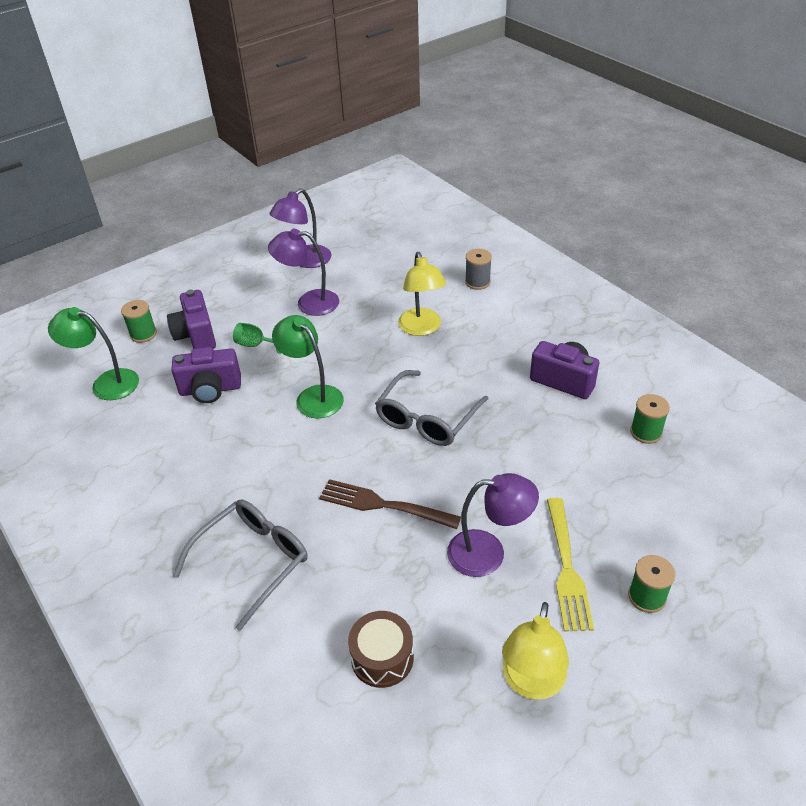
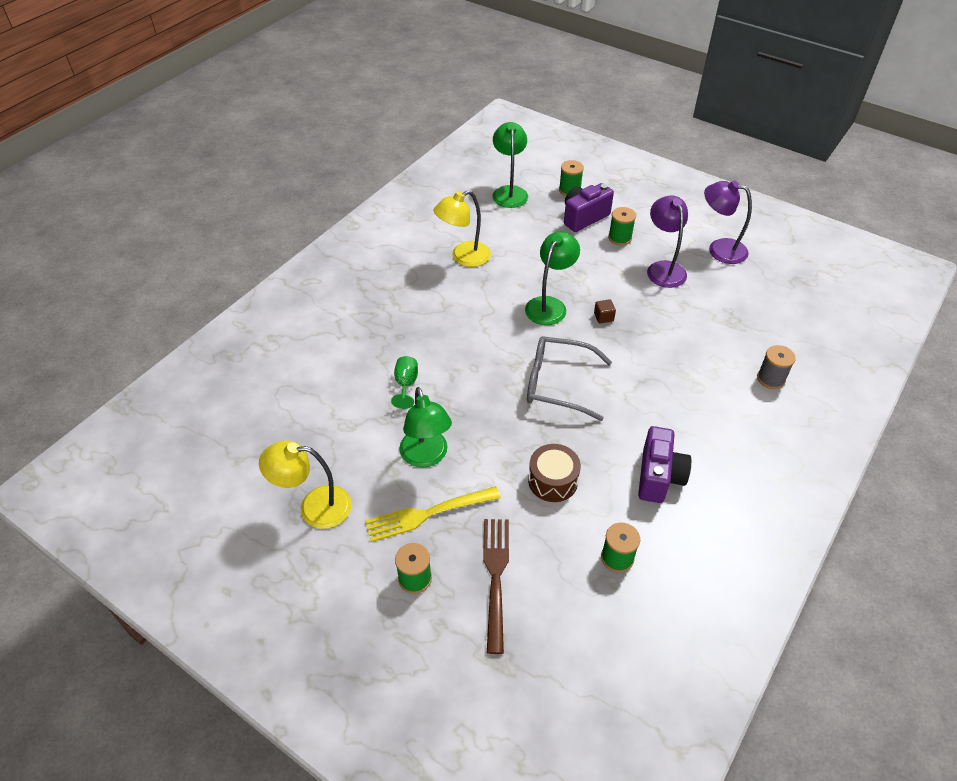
camera: 70 degrees right, 5 degrees up
purple camera [171,347,241,403] -> none
grey glasses [173,500,308,631] -> none
green goblet [233,323,281,354] -> green goblet moved to [391,356,418,409]
brown fork [319,479,461,529] -> brown fork moved to [483,519,509,654]
brown drum [348,611,414,688] -> brown drum moved to [528,444,581,502]
yellow lamp [398,252,446,336] -> yellow lamp moved to [434,190,491,267]
purple lamp [447,473,539,577] -> green lamp [399,387,452,468]
none -> brown cube [594,299,616,323]
none -> green spool [608,207,636,246]

